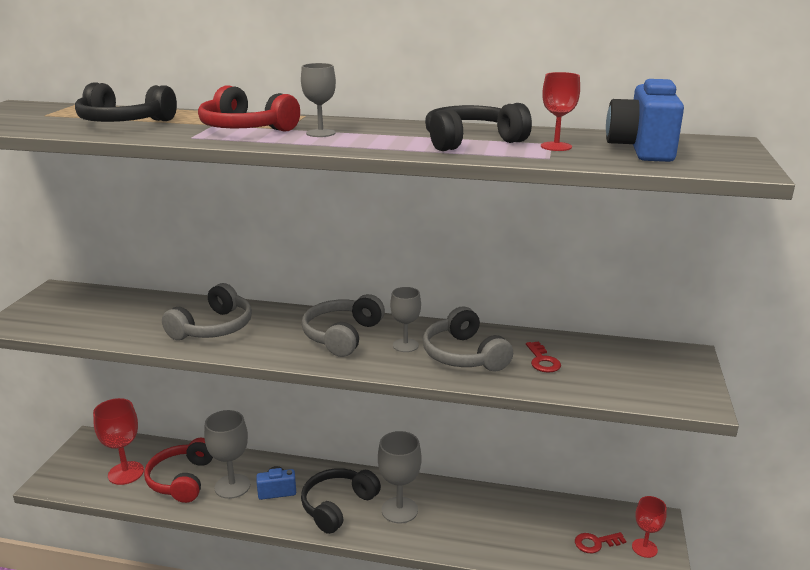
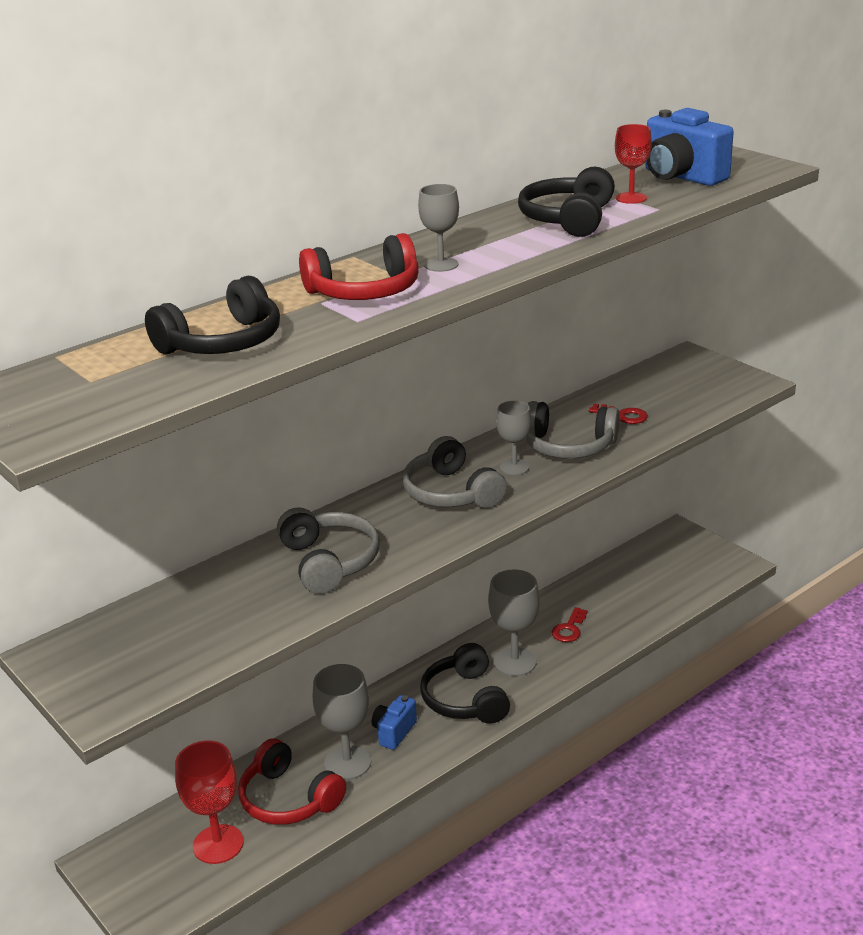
camera: 50 degrees left, 5 degrees up
red key [575,532,626,553] -> red key moved to [552,607,587,642]
red goblet [632,496,667,558] -> none

